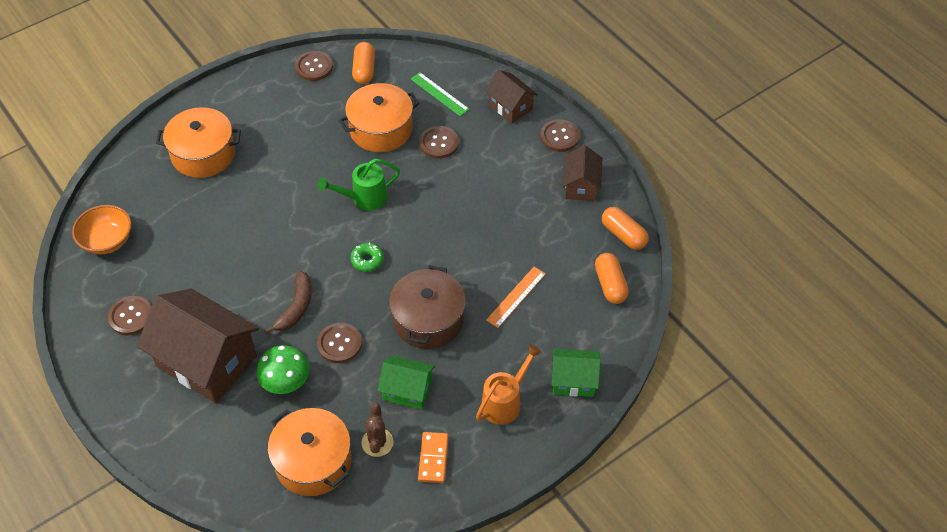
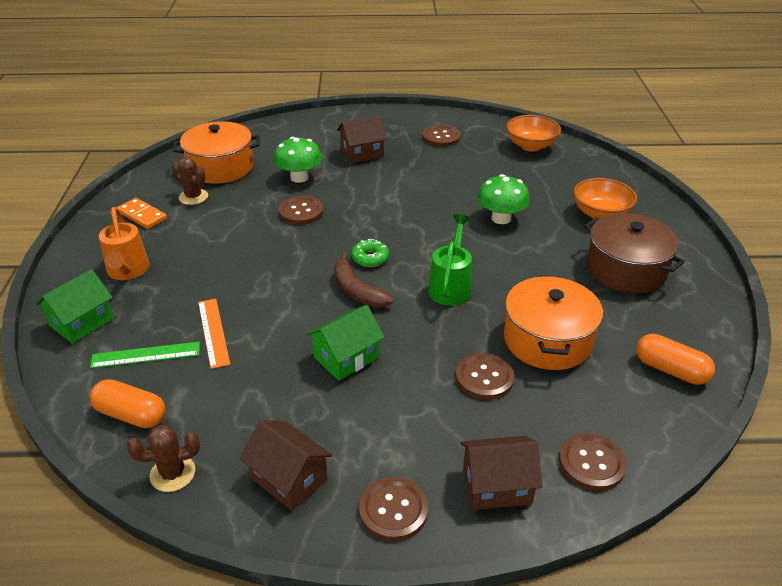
camera: 125 degrees right, 15 degrees down
brown house [137,289,259,403] -> brown house [337,115,387,164], size x0.52
orange pot [156,107,241,178] -> orange bowl [574,178,637,219]
brown banana [264,271,312,334] -> brown banana moved to [334,253,394,307]
brown button [295,51,333,81] -> brown button moved to [559,433,627,491]
green house [378,355,435,410] -> green house moved to [307,305,385,381]
brown pot [389,265,466,349] -> brown pot moved to [584,213,685,294]
green ruler [411,72,469,116] -> green ruler moved to [90,342,200,368]
orange capsule [602,207,649,250] -> brown cactus [127,425,200,492]
none -> green mushroom [478,174,530,224]

